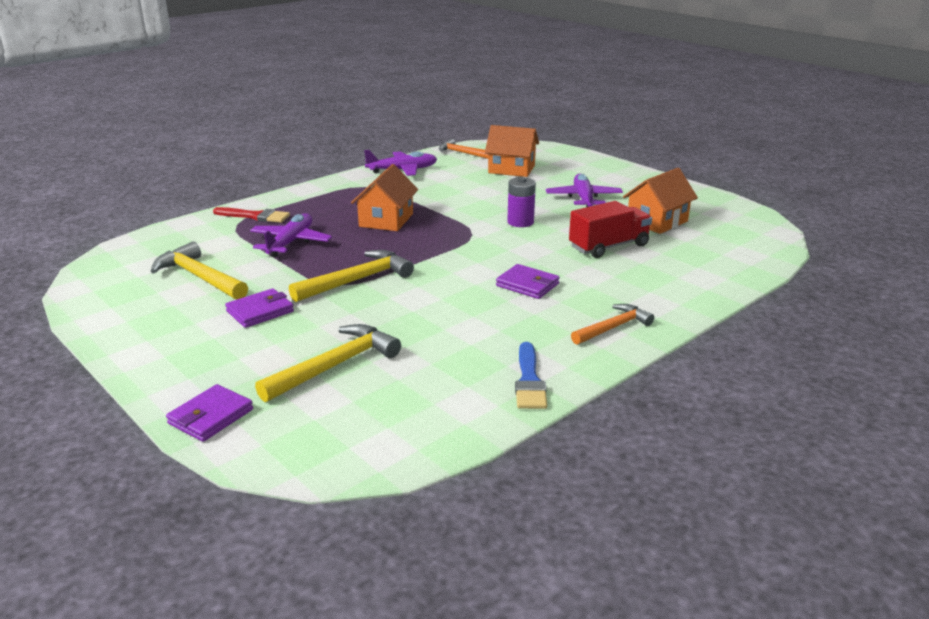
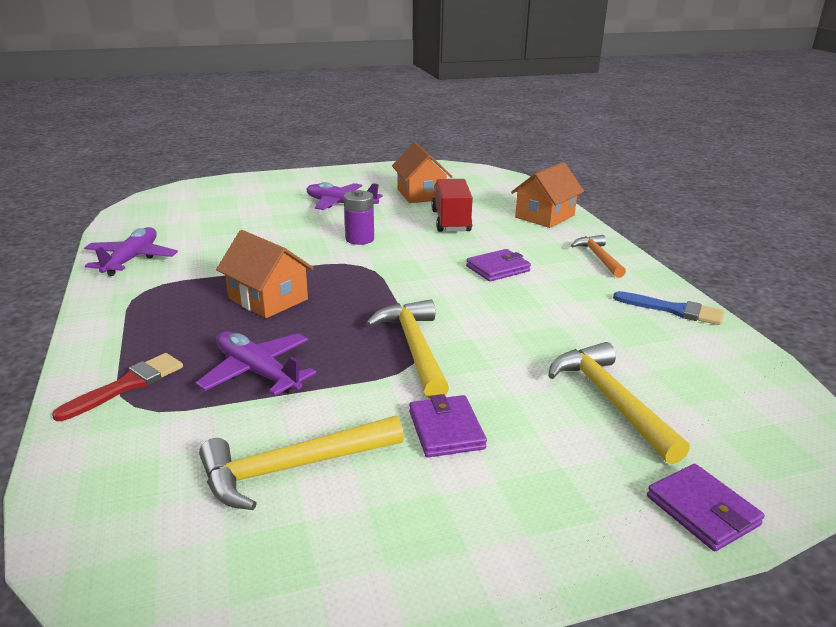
camera: 65 degrees left, 0 degrees up
orange hammer [439,139,488,159] -> none
orange house [485,125,539,177] -> orange house moved to [511,162,584,228]

